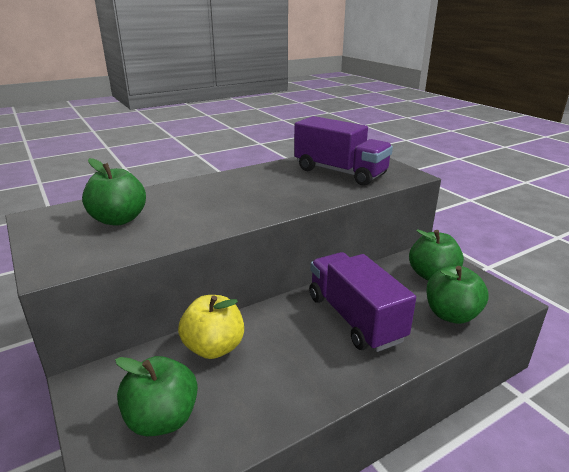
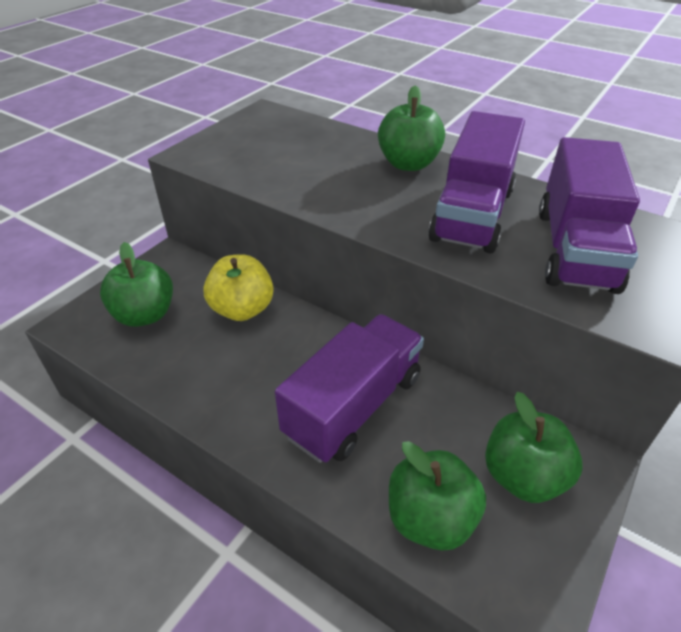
camera: 65 degrees right, 15 degrees up
green apple [82,158,146,226] -> green apple moved to [378,86,445,171]
none -> purple truck [428,111,525,254]

